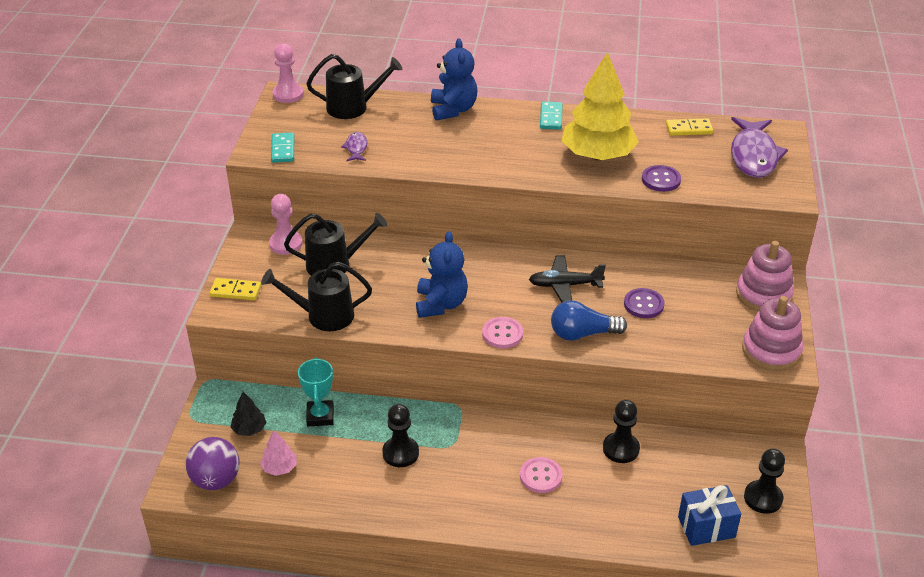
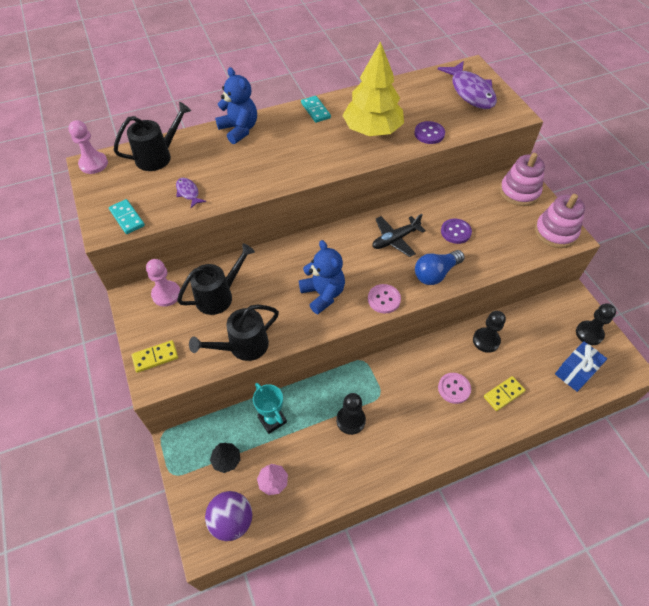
camera: 30 degrees left, 15 degrees up
yellow domino [666,119,713,136] -> yellow domino moved to [484,376,525,411]

